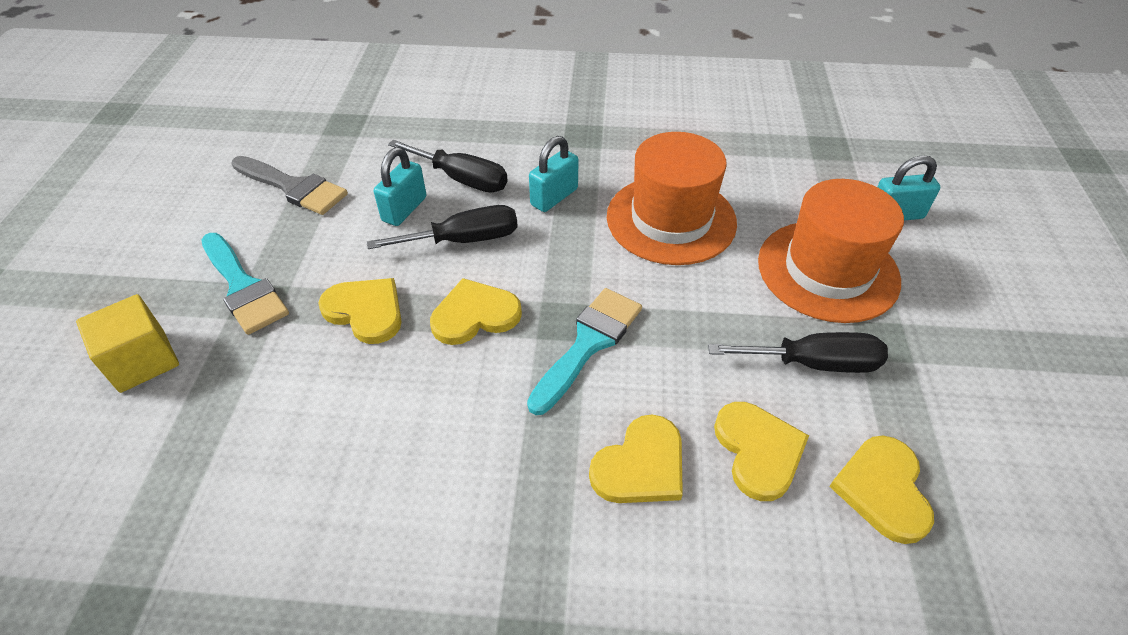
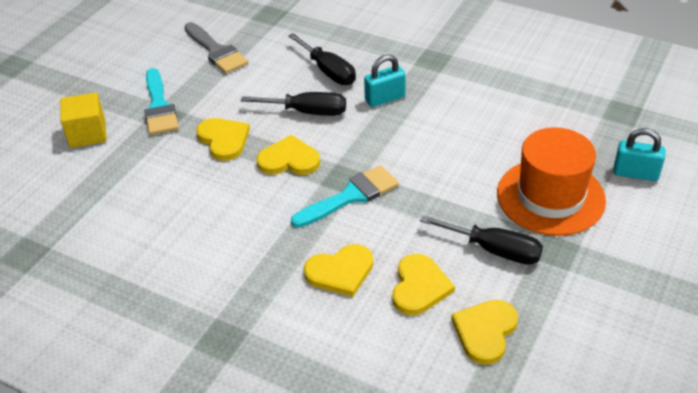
camera: 25 degrees right, 5 degrees down
turquoise padlock [374,147,427,226] -> none
orange hat [607,132,737,265] -> none

